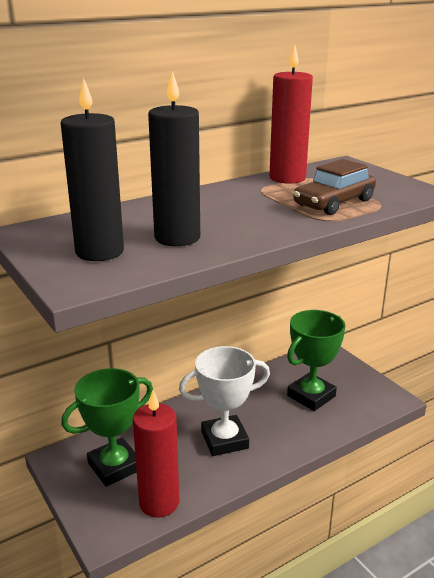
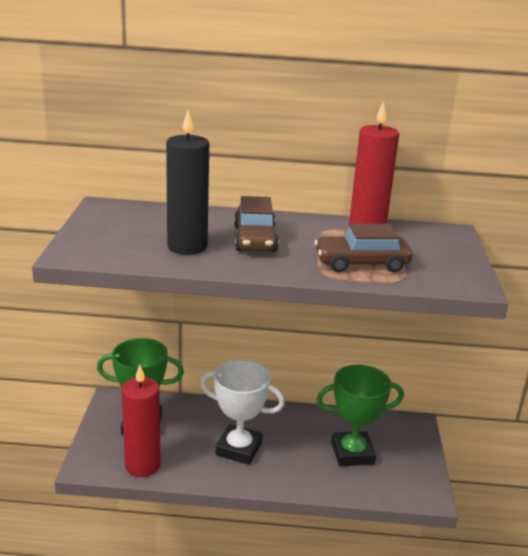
camera: 35 degrees right, 0 degrees up
black candle [61,78,124,261] -> none
none -> brown car [234,196,279,252]

